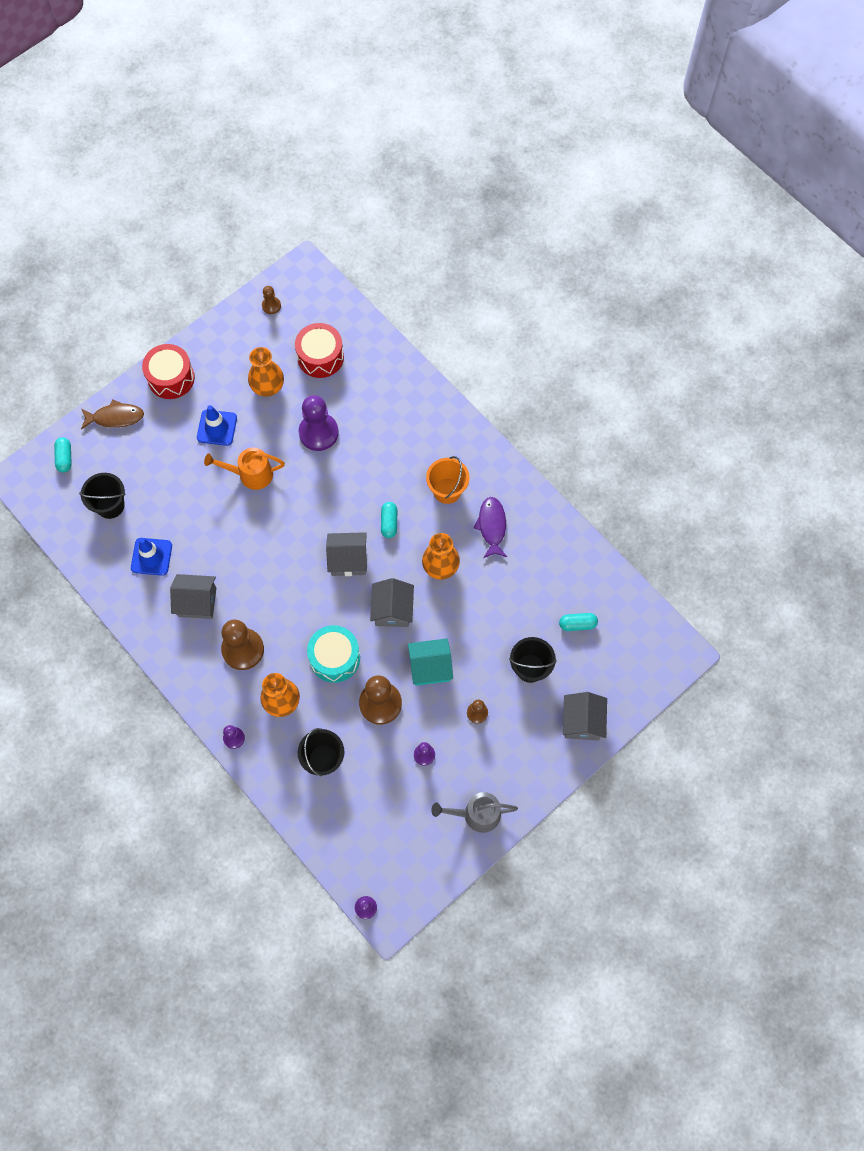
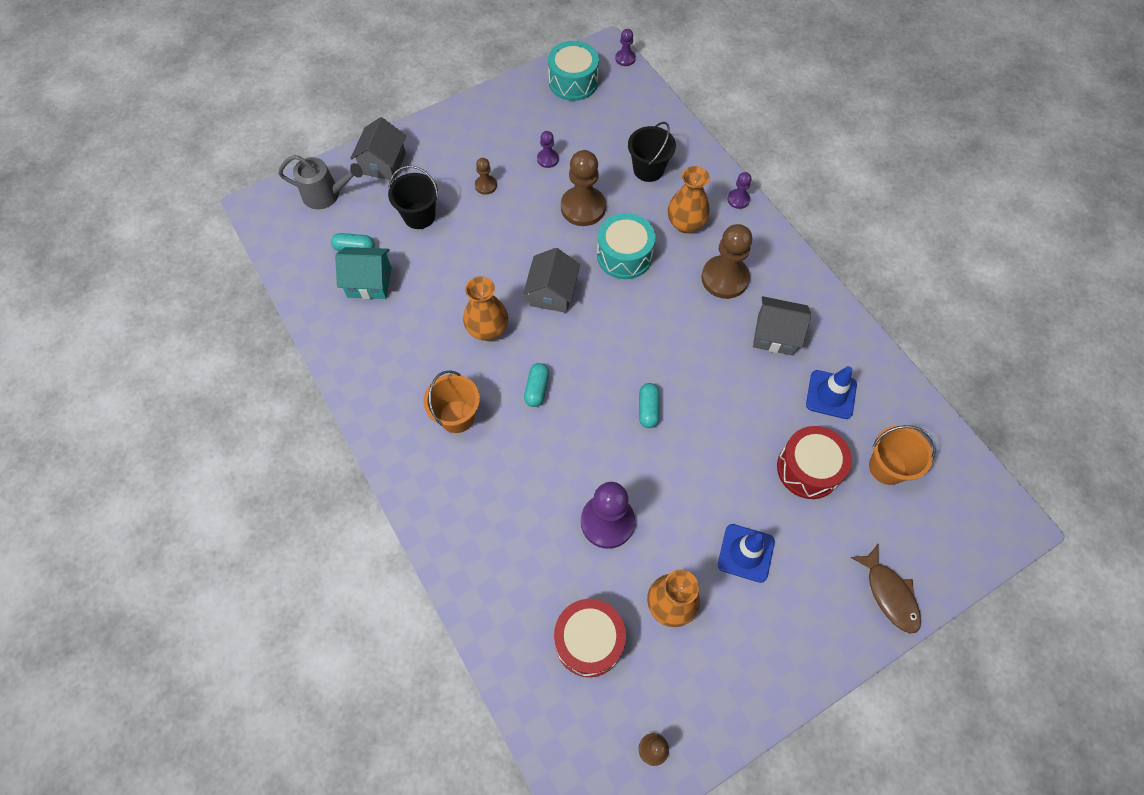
camera: 170 degrees left, 5 degrees down
turquoise capsule [54,437,72,473] -> turquoise capsule moved to [639,383,660,428]
black bucket [79,473,125,519] -> orange bucket [869,425,936,485]
brown fish [81,400,144,430] -> brown fish turned 120 degrees counterclockwise [851,544,921,633]
red drum [142,344,195,399] -> red drum moved to [777,426,852,499]
orange watering can [204,448,285,490] -> none
grey house [326,532,367,576] -> none
turquoise house [408,638,453,686] -> turquoise house moved to [335,247,391,299]
grey watering can [431,792,518,833] -> grey watering can moved to [278,155,363,209]
purple fish [474,497,507,558] -> none
none -> turquoise drum [548,41,599,101]

